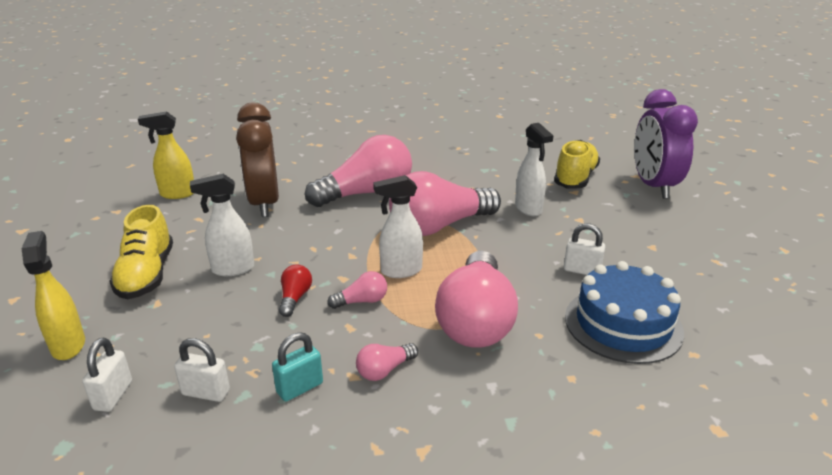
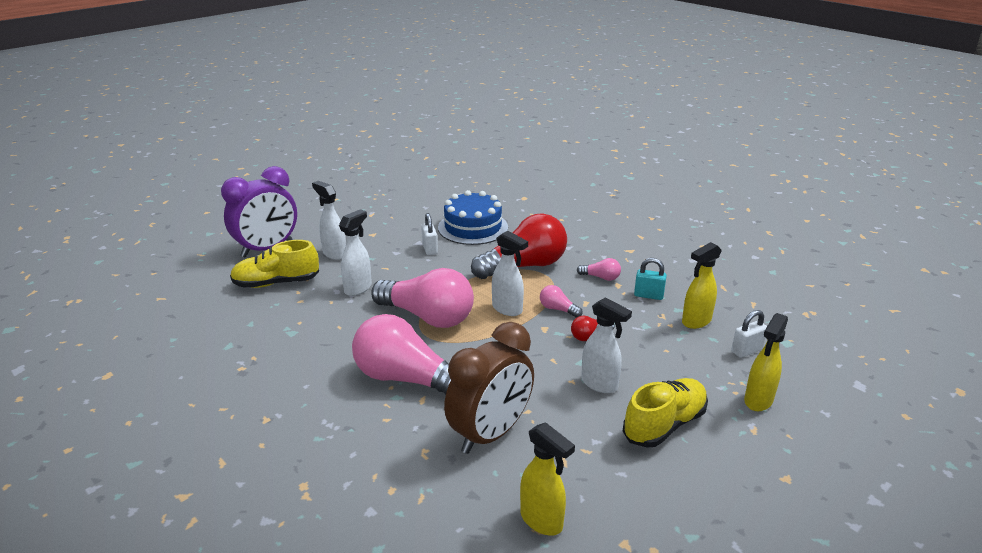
camera: 125 degrees left, 0 degrees up
white padlock [174,338,230,402] -> yellow spray bottle [682,242,722,329]
pink light bulb [435,251,518,348] -> red light bulb [471,213,567,279]
none -> white spray bottle [312,181,346,260]

